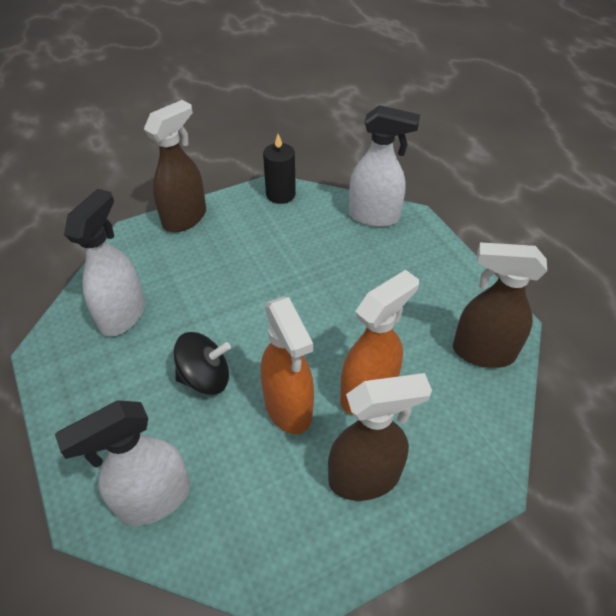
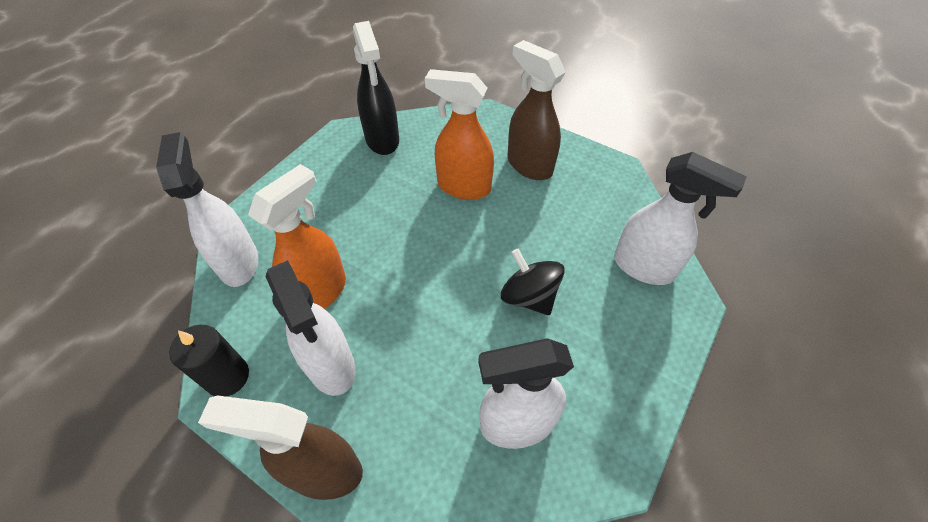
camera: 120 degrees left, 5 degrees up
orange spray bottle [261,297,314,434] -> orange spray bottle moved to [248,164,346,309]
brown spray bottle [453,242,547,368] -> black spray bottle [353,21,399,155]
none -> white spray bottle [266,260,355,396]

